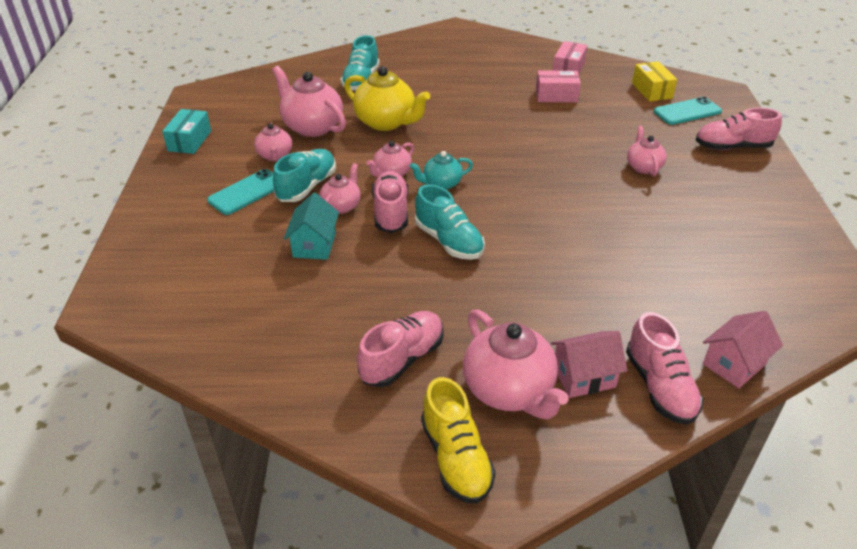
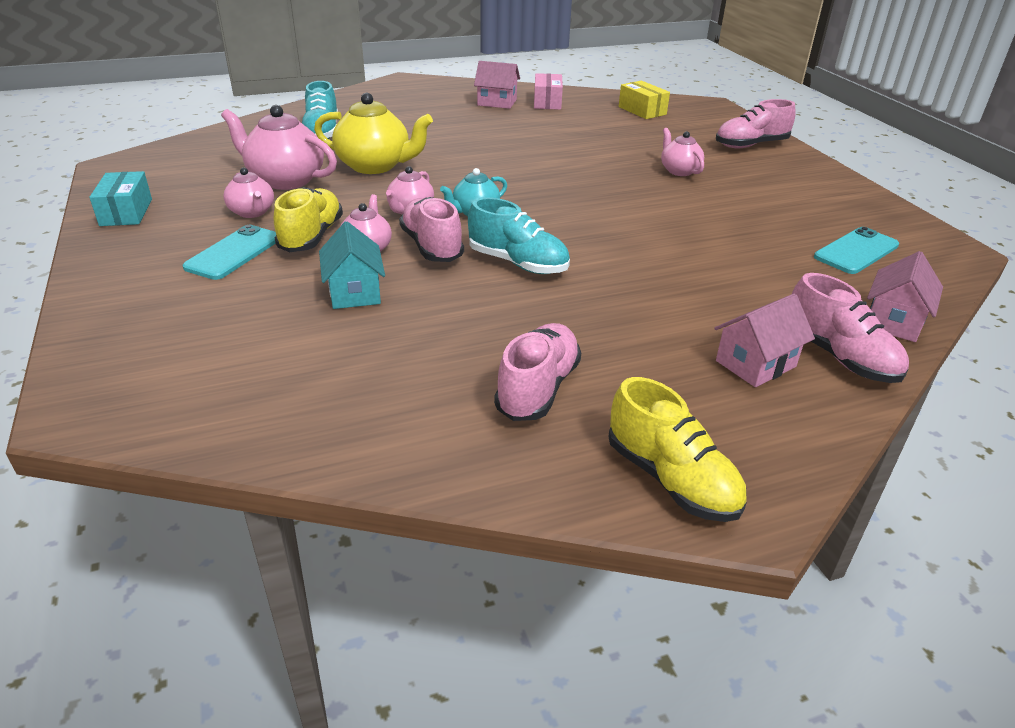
camera: 20 degrees left, 5 degrees down
turquoise shoe [273,149,336,202] -> yellow shoe [274,187,343,252]
pink teapot [463,310,569,419] -> none
pink box [536,70,581,103] -> none
turquoise phone [654,97,722,125] -> turquoise phone moved to [814,227,899,274]
none -> pink house [474,61,520,109]

